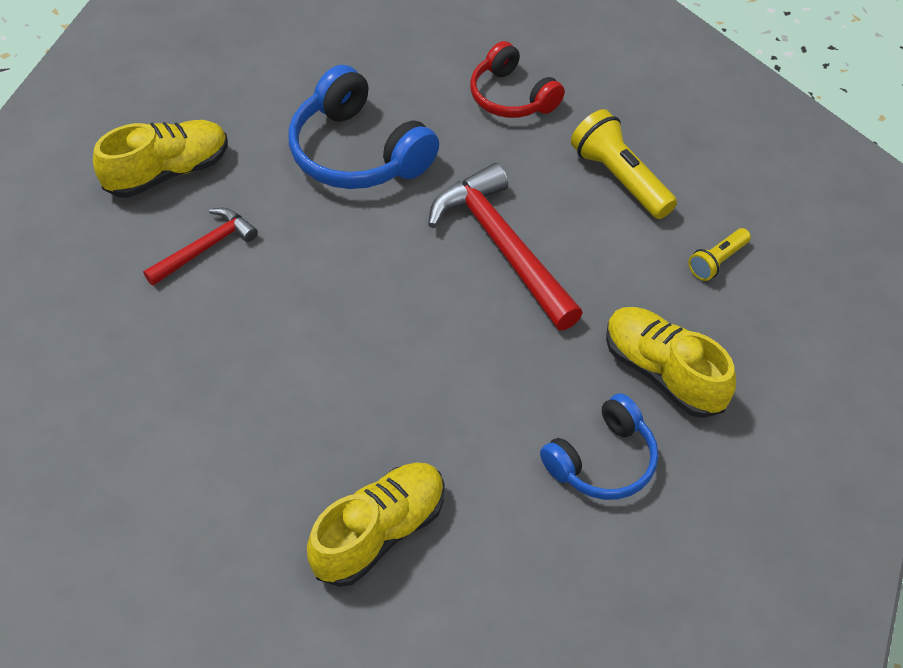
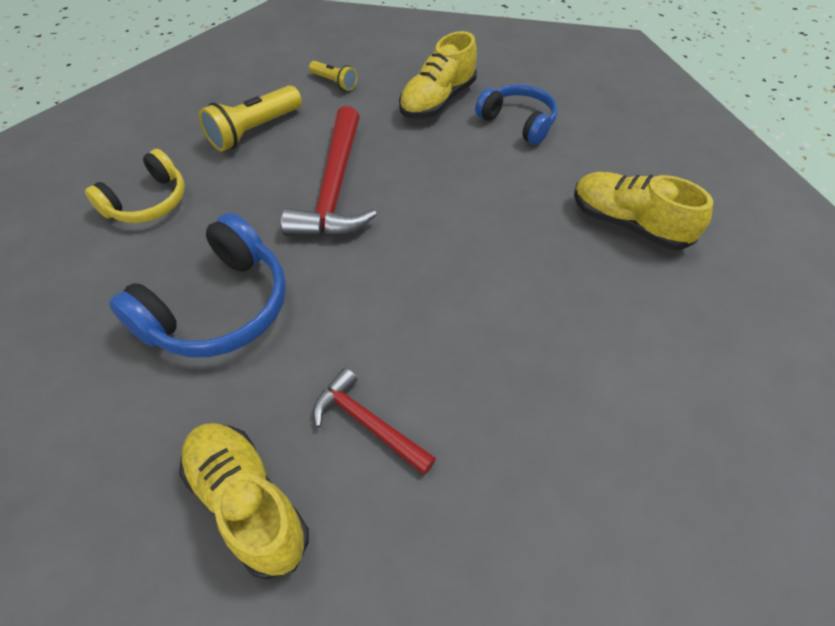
camera: 100 degrees left, 0 degrees up
red hammer [428,163,583,330] -> red hammer turned 45 degrees counterclockwise [281,106,377,237]
red headphones [470,41,565,118] -> yellow headphones [85,149,185,223]

